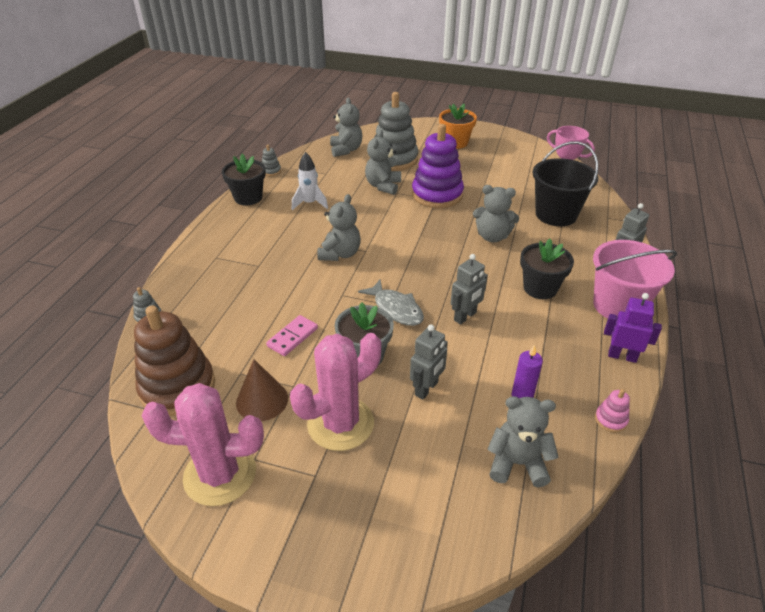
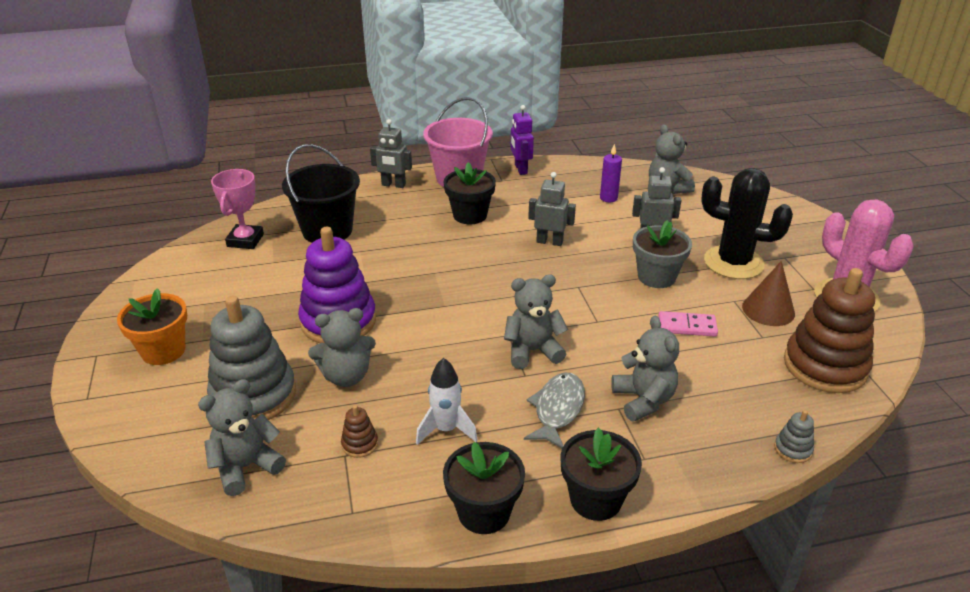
camera: 120 degrees left, 5 degrees down
grey stacking toy [262,145,281,176] -> none
pink cactus [290,333,381,451] -> black cactus [701,168,793,279]
grey fish [358,280,424,326] -> grey fish moved to [524,373,585,448]
grey teddy bear [473,185,519,242] -> grey teddy bear moved to [611,316,679,422]
pink stacking toy [595,389,630,433] -> none
none -> brown stacking toy [341,405,378,458]
none -> black flower pot [560,428,642,521]

